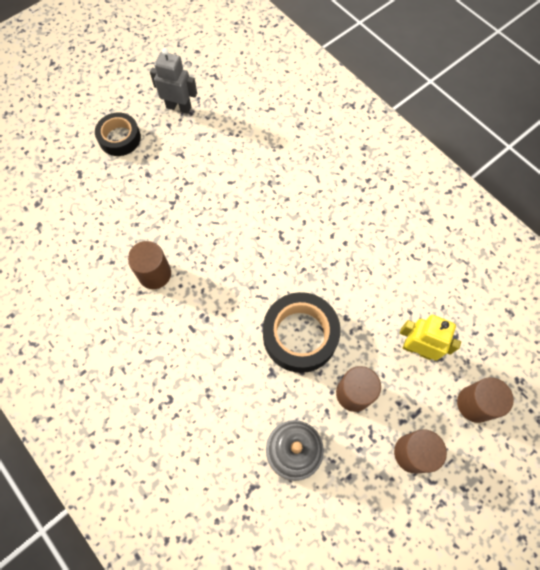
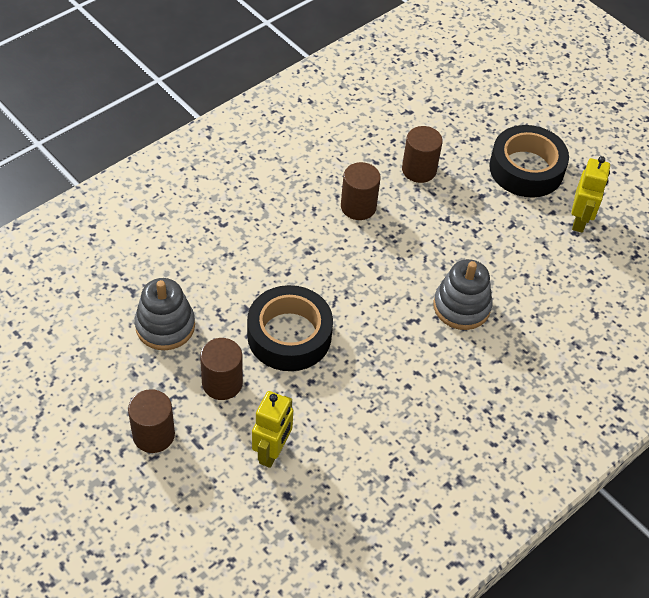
camera: 85 degrees right, 15 degrees down
black tape [95,112,141,156] -> black tape [489,125,569,198], size x1.54
grey robot [150,48,197,114] -> yellow robot [571,156,610,233]
brown cylinder [457,377,514,423] -> brown cylinder moved to [402,126,443,183]
none -> grey stacking toy [434,259,492,330]

